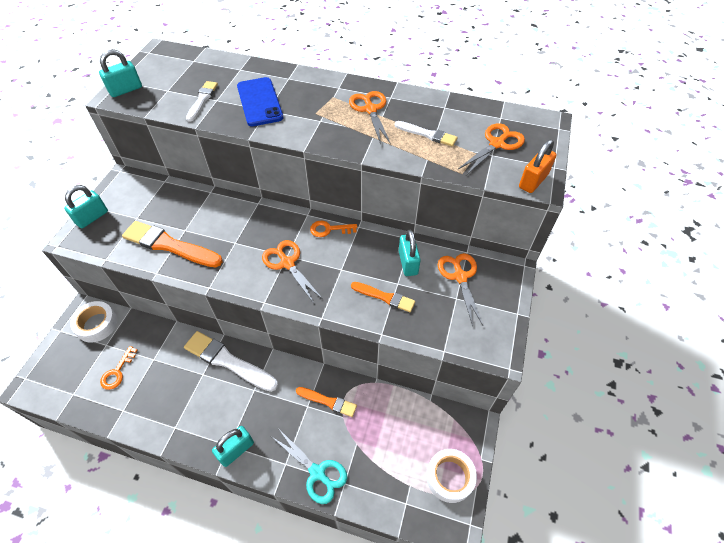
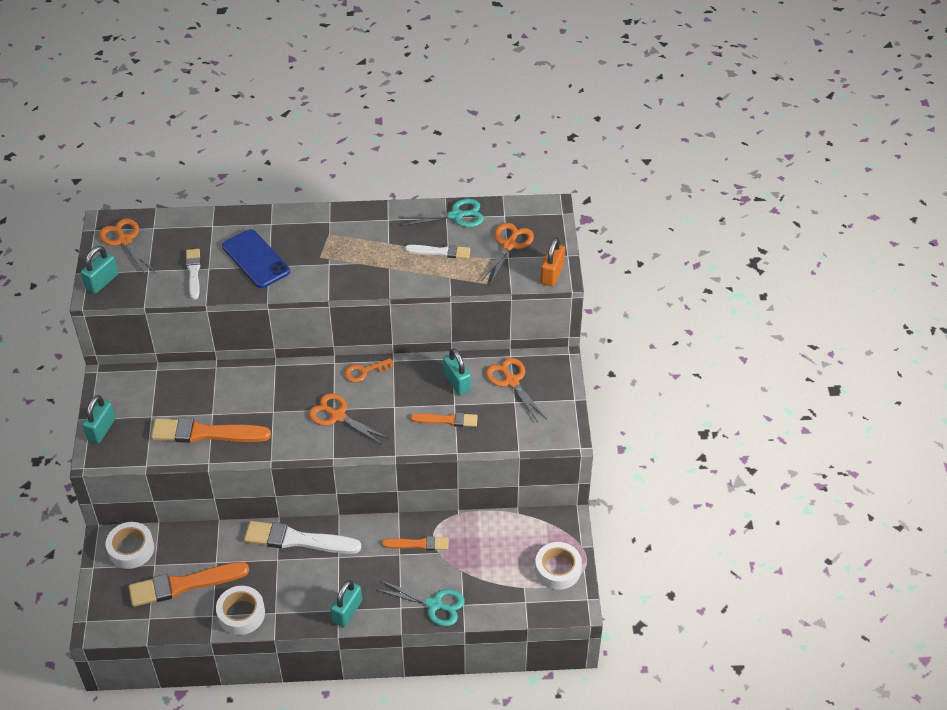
camera: 20 degrees left, 5 degrees down
orange key [100,346,137,390] -> orange brush [129,562,249,607]
orange scissors [349,91,391,144] -> orange scissors moved to [99,218,156,276]
none -> white tape [216,586,265,635]
none -> turquoise scissors [399,199,484,227]

